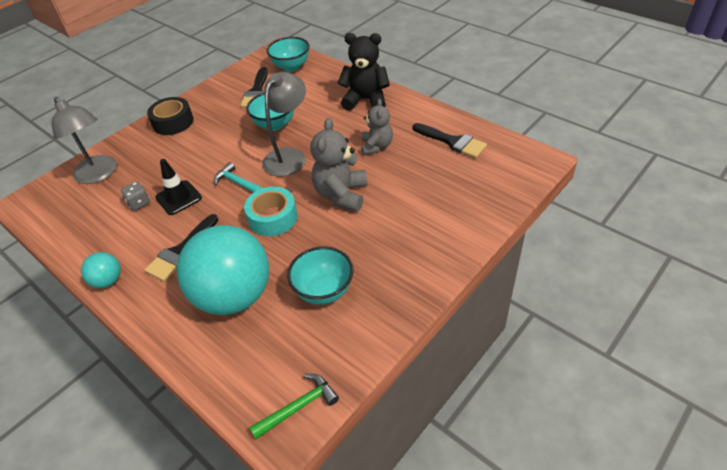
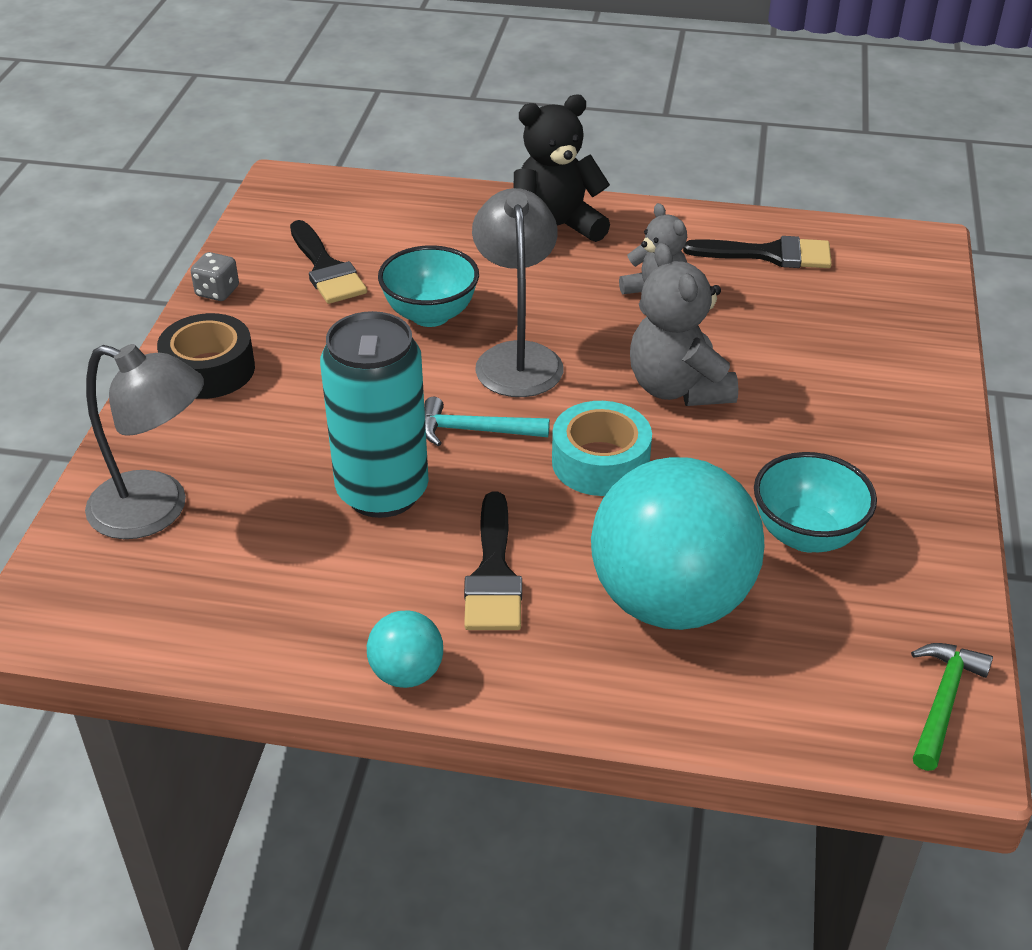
camera: 35 degrees left, 5 degrees down
grey dice [121,182,150,211] -> grey dice moved to [191,252,239,301]
black traffic cone [155,159,202,215] -> turquoise can [320,311,429,518]
turquoise bowl [267,37,310,72] -> none

